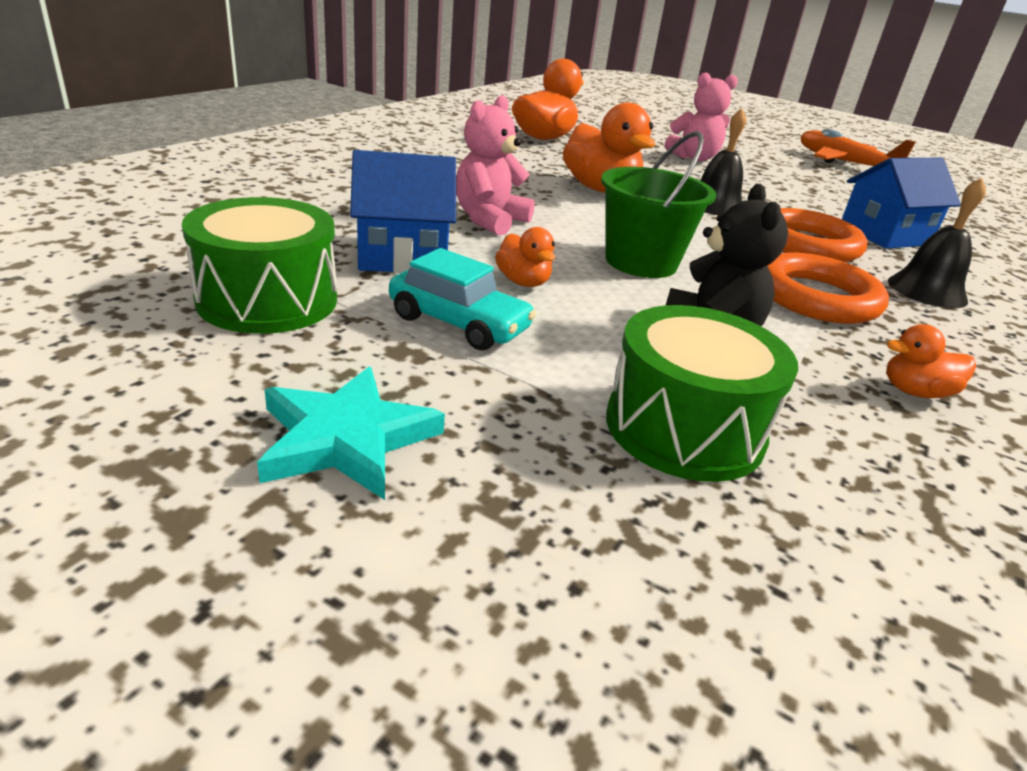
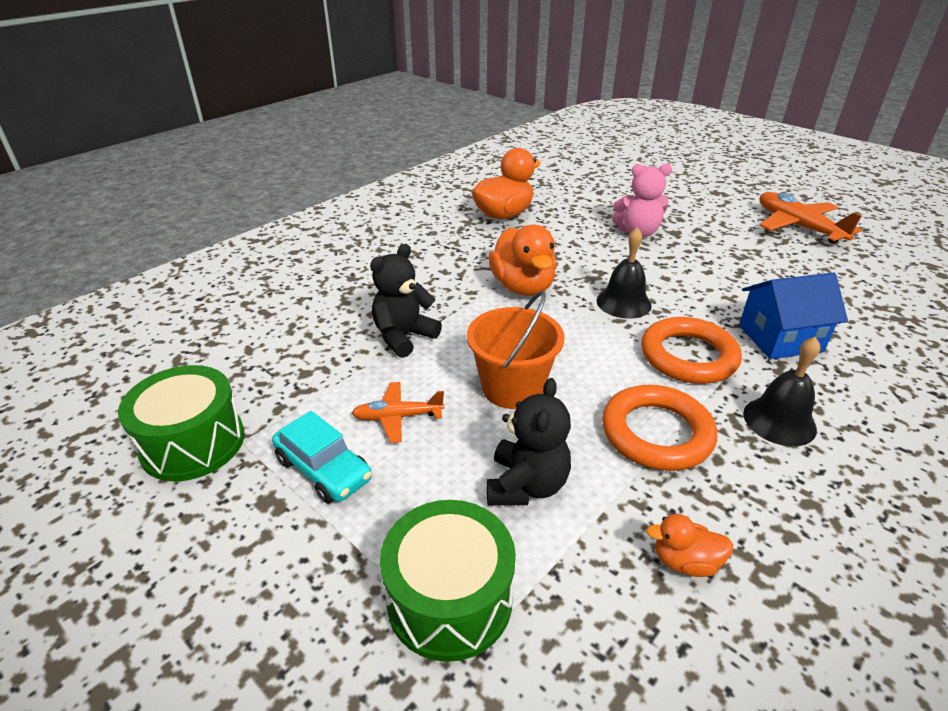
camera: 15 degrees right, 5 degrees up
turquoise star [257,367,445,500] -> none
blue house [350,150,456,273] -> none
pink teddy bear [456,95,535,236] -> black teddy bear [370,244,442,358]
orange duck [495,227,555,287] -> orange plane [352,382,445,443]
green bucket [601,131,716,278] -> orange bucket [467,291,565,409]

